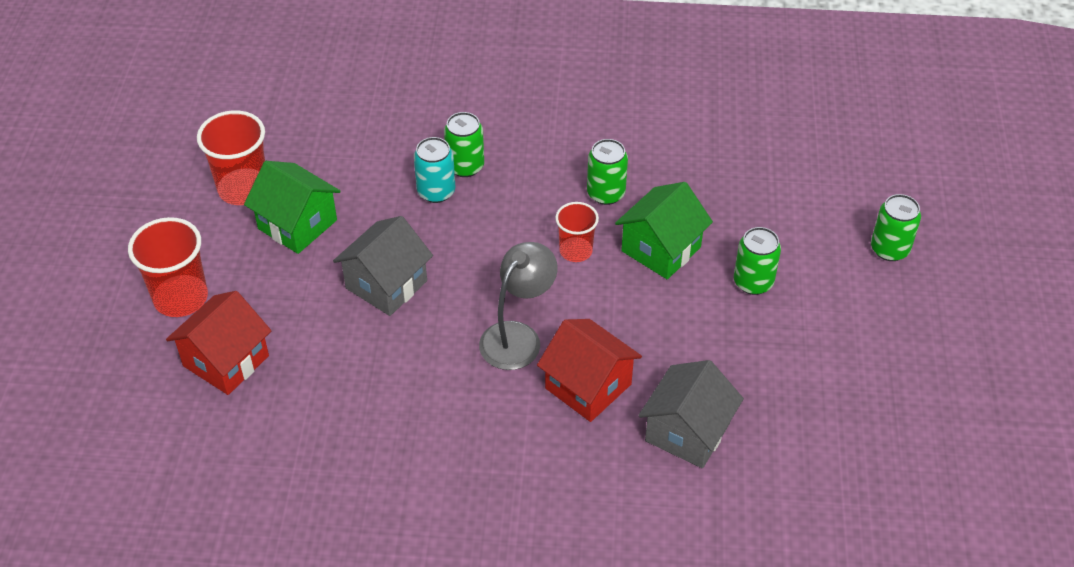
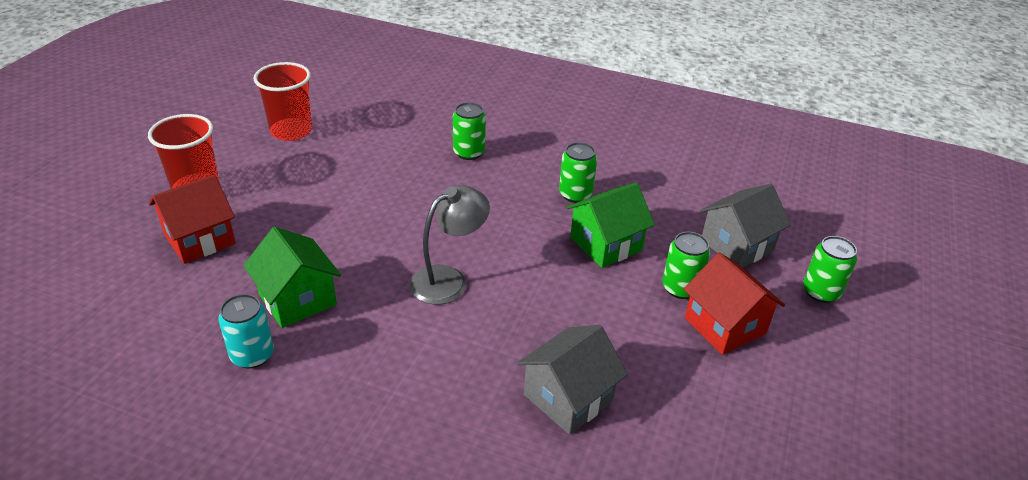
camera: 15 degrees right, 10 degrees down
green house [244,161,341,254] -> green house moved to [243,227,341,328]
grey house [333,216,433,316] -> grey house moved to [700,184,791,268]
turquoise can [414,137,455,203] -> turquoise can moved to [218,294,274,369]
red house [537,319,642,422] -> red house moved to [684,252,785,355]
red cup [555,202,599,262] -> none

